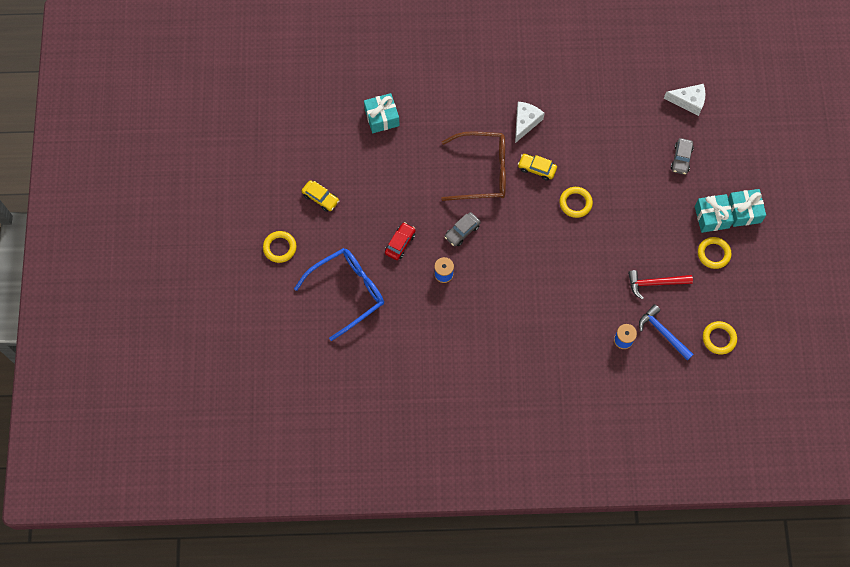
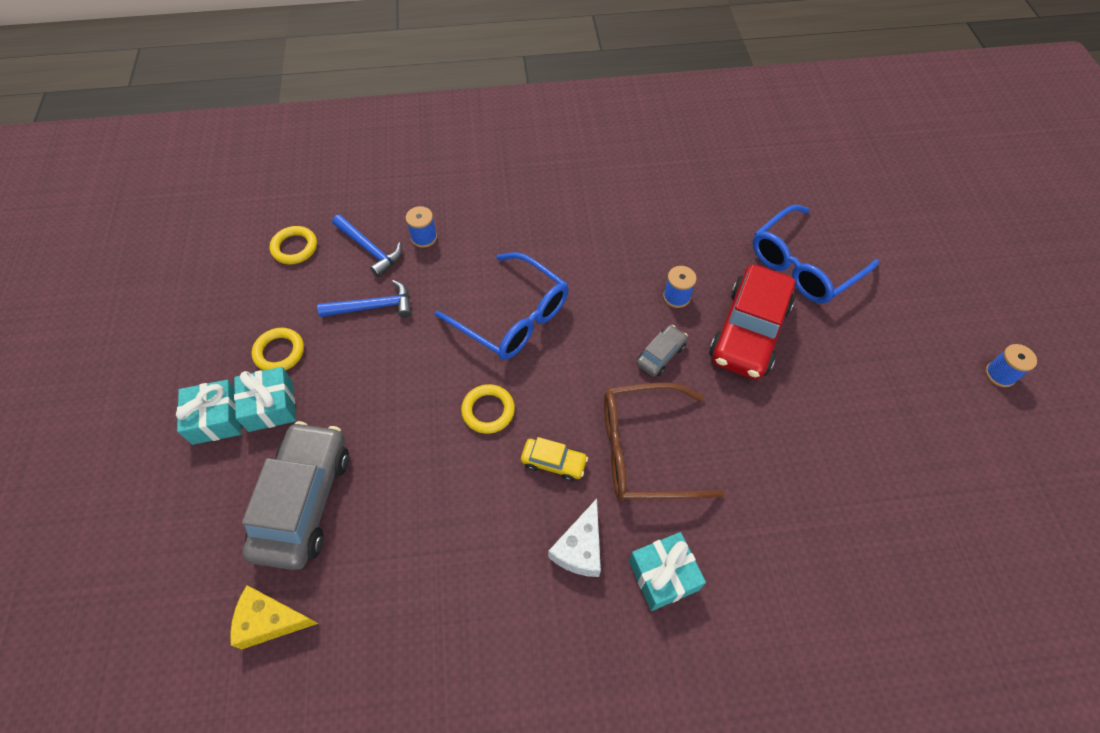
camera: 175 degrees right, 10 degrees down
yellow ring [263,231,297,263] -> none
yellow car [302,180,339,212] -> none
turquoise gift [364,93,400,133] -> turquoise gift moved to [629,532,706,611]
red car [385,222,416,260] -> red car [709,265,796,380], size x2.15
red hammer [628,270,693,300] -> blue hammer [317,280,412,318]
white cheese [664,84,705,116] -> yellow cheese [230,585,319,649]
grey car [671,138,694,175] -> grey car [242,421,349,570], size x2.15
none -> blue glasses [435,252,569,360]
none -> blue spool [985,344,1037,387]

